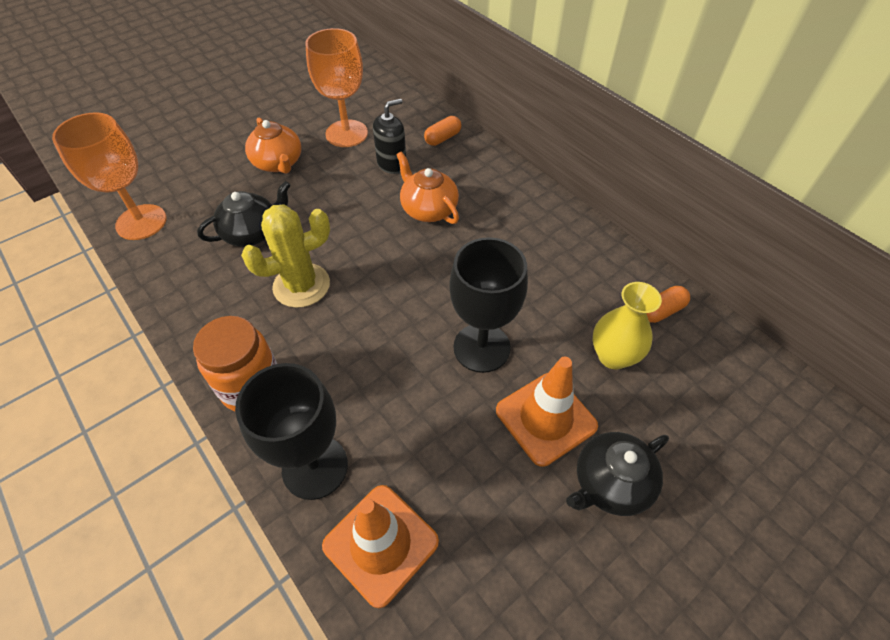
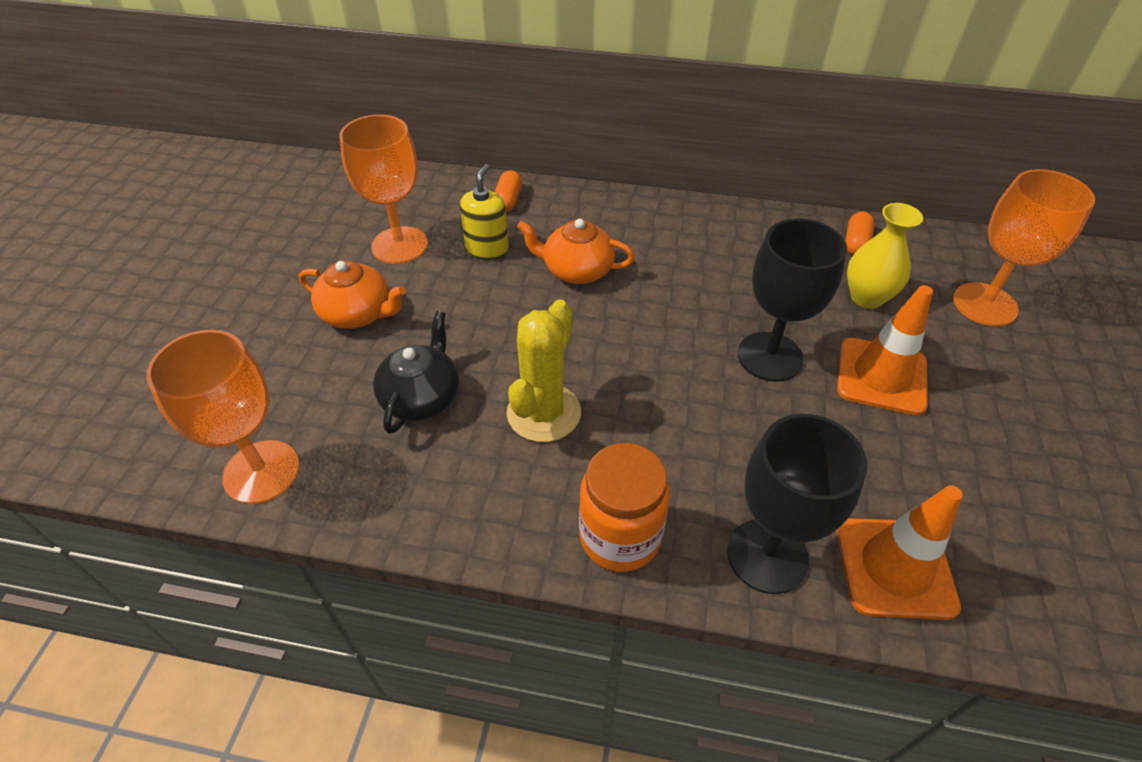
camera: 40 degrees left, 5 degrees down
black soap dispenser [373,99,406,174] -> yellow soap dispenser [460,164,509,260]
black teapot [566,432,669,516] -> none
none -> orange goblet [953,169,1095,326]

